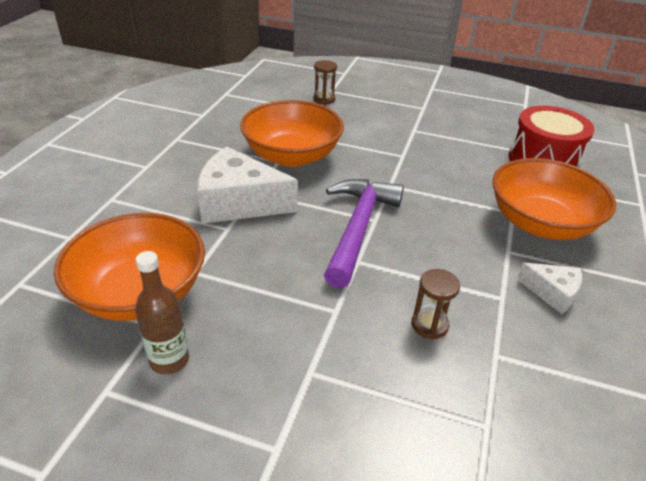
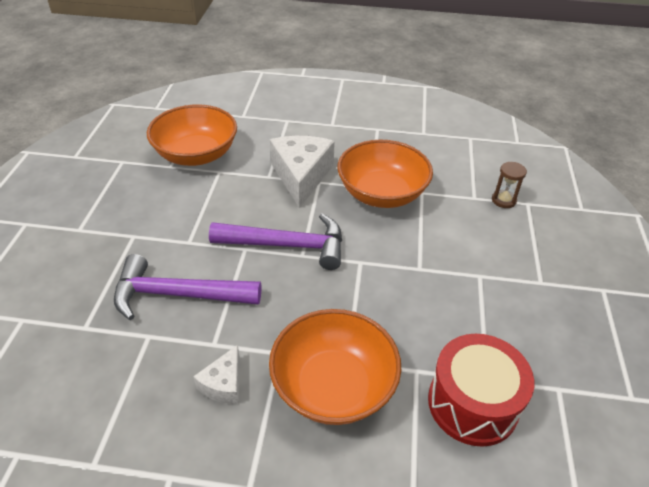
camera: 80 degrees right, 5 degrees up
brown bottle [135,251,189,374] -> none
brown hourglass [411,269,460,339] -> purple hammer [114,254,261,320]

